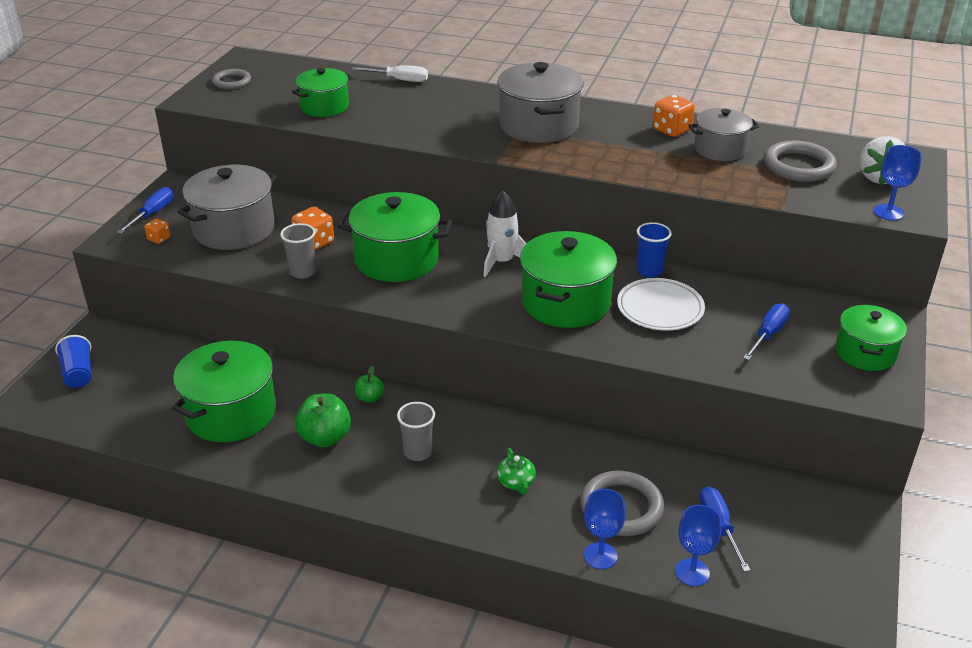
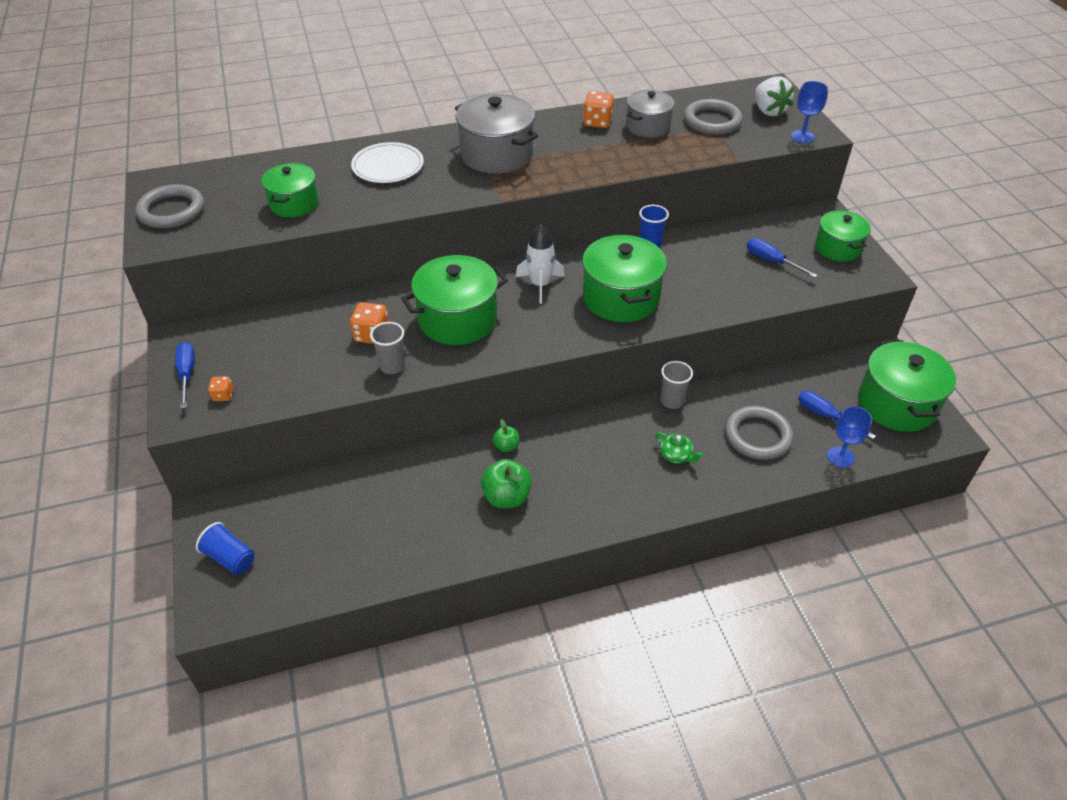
camera: 35 degrees left, 10 degrees up
green pot [172,341,276,442] -> green pot moved to [858,340,956,432]
grey pot [178,165,277,250] -> none
grey ring [212,69,251,89] -> grey ring [135,184,204,228], size x1.62
white screwdriver [352,65,428,82] -> none
grey cup [397,402,435,461] -> grey cup moved to [661,361,693,409]
blue goblet [584,489,626,569] -> none
white plate [617,278,705,331] -> white plate moved to [351,142,424,183]
blue screwdriver [743,303,790,360] -> blue screwdriver turned 45 degrees counterclockwise [747,238,818,278]

